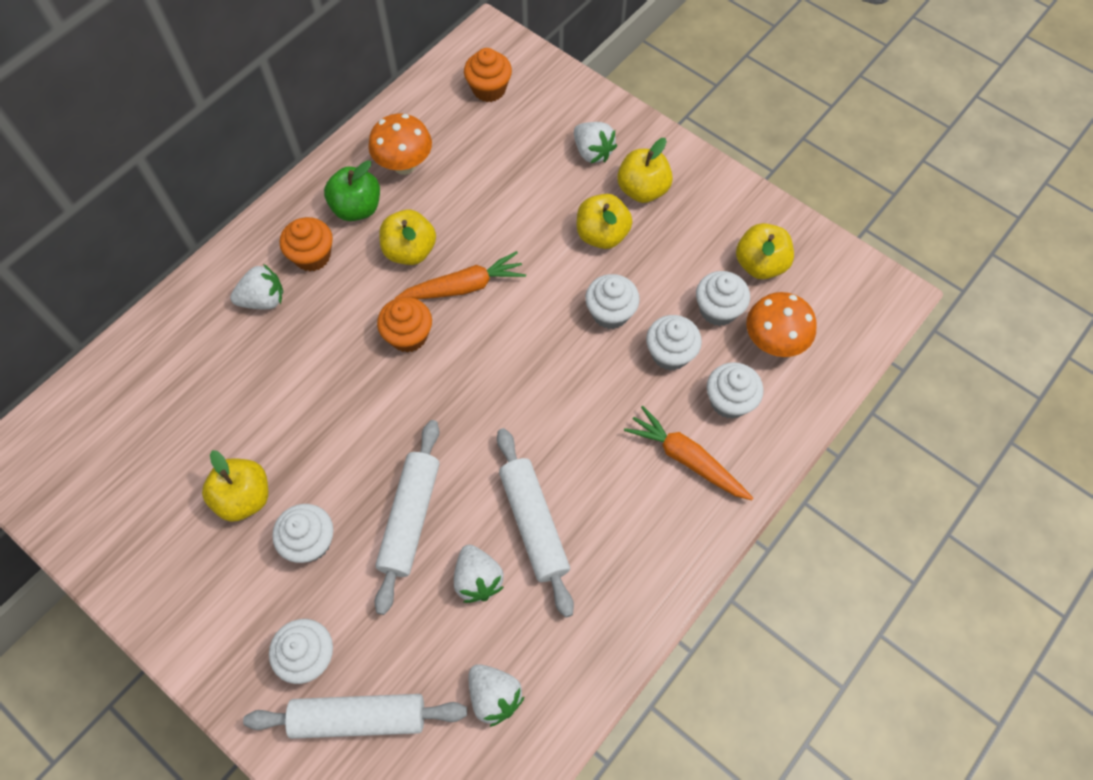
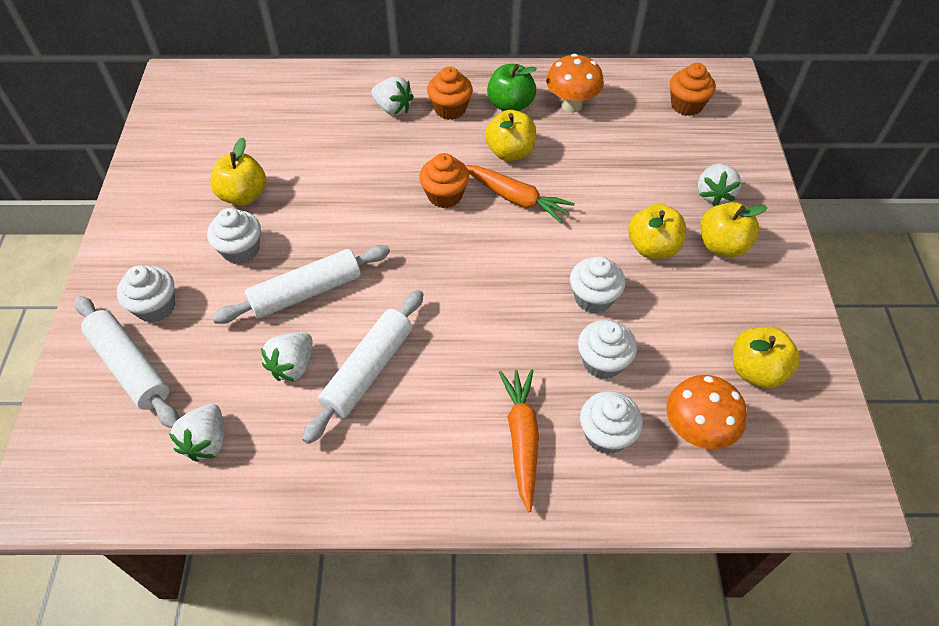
camera: 50 degrees right, 10 degrees down
white cupcake [696,271,750,326] -> none

